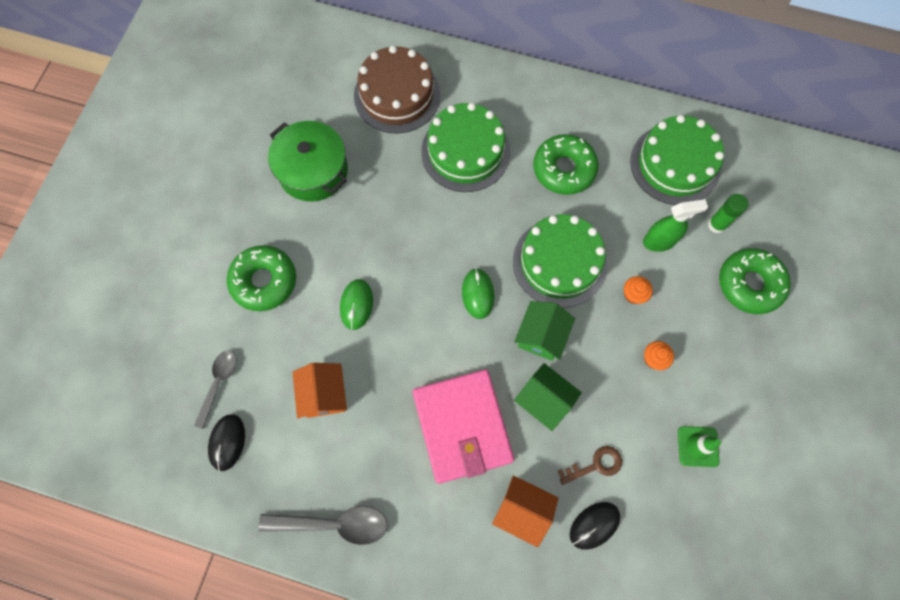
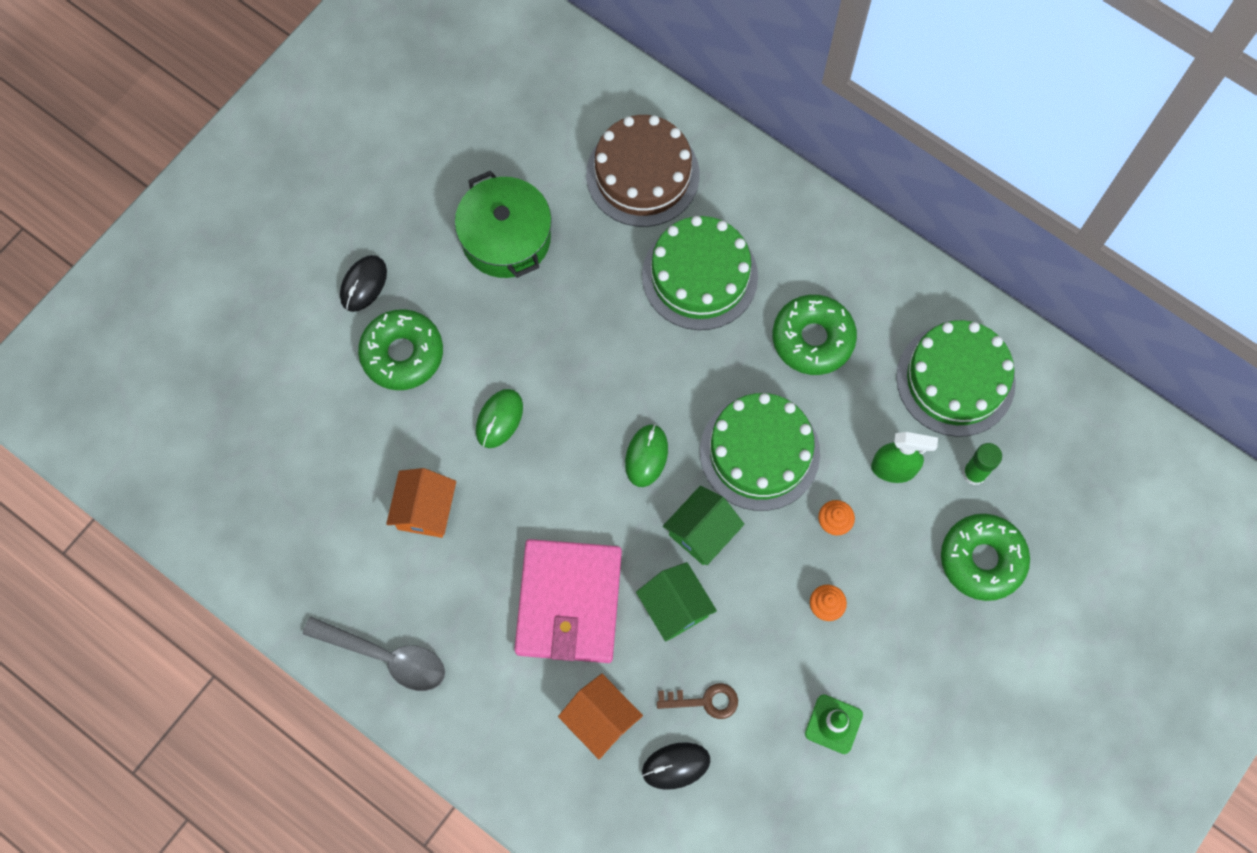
camera: 20 degrees right, 0 degrees up
grey spoon [194,350,236,429] -> none
black mouse [208,414,245,471] -> black mouse moved to [340,255,387,312]

